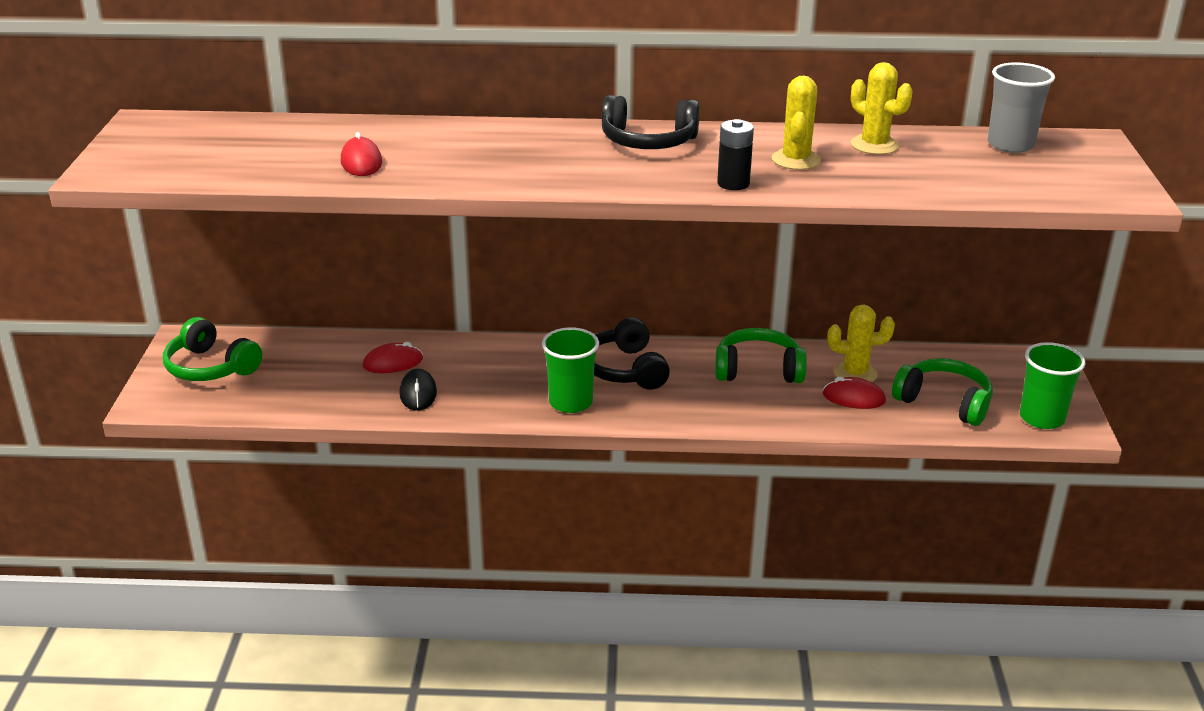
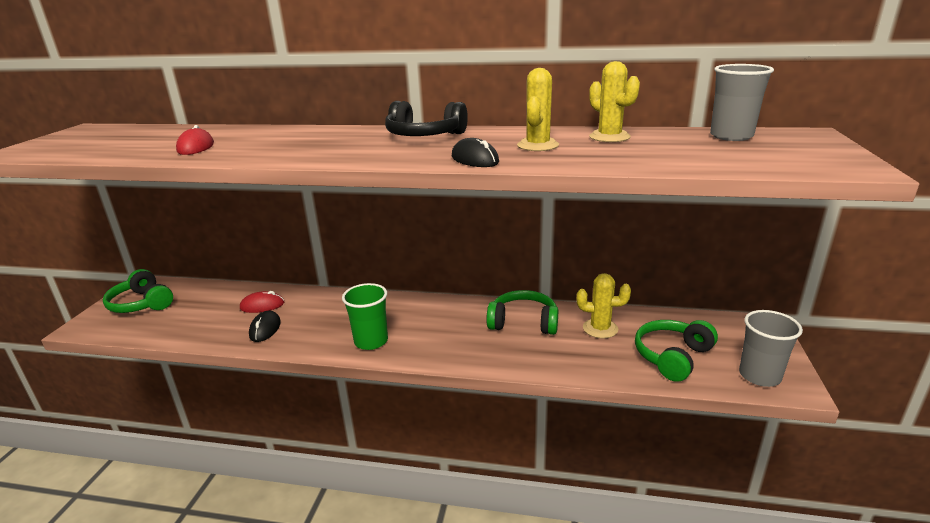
camera: 10 degrees right, 5 degrees down
black headphones [594,317,670,390] -> none
black battery [717,119,754,190] -> black mouse [452,138,499,167]
red mouse [823,376,886,409] -> none
green headphones [892,358,993,426] -> green headphones turned 90 degrees counterclockwise [635,320,718,382]
green cup [1020,342,1085,429] -> grey cup [739,310,803,387]

